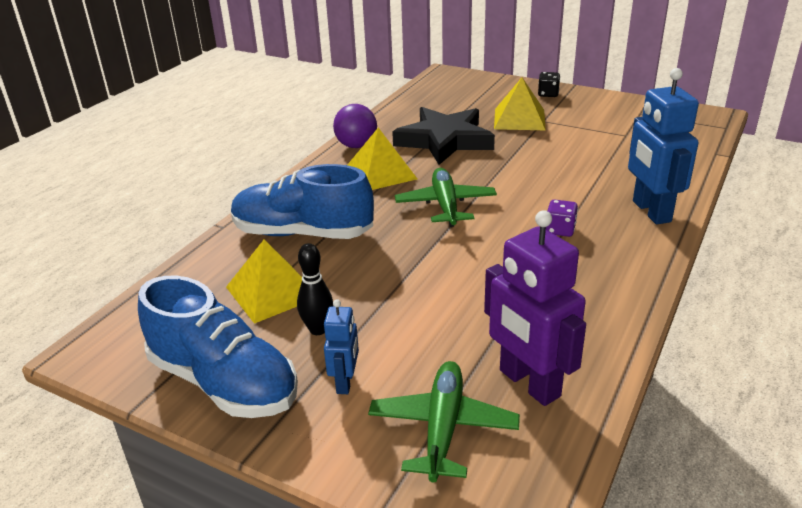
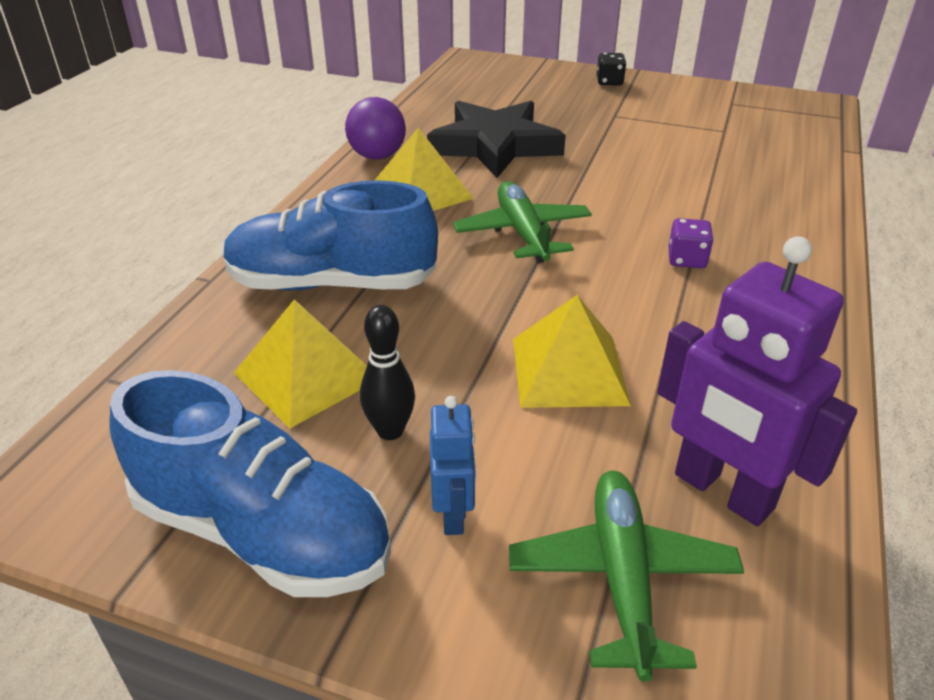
camera: 10 degrees left, 5 degrees up
yellow pyramid [494,77,546,130] -> yellow pyramid moved to [513,295,631,408]
blue robot [628,68,699,224] -> none

